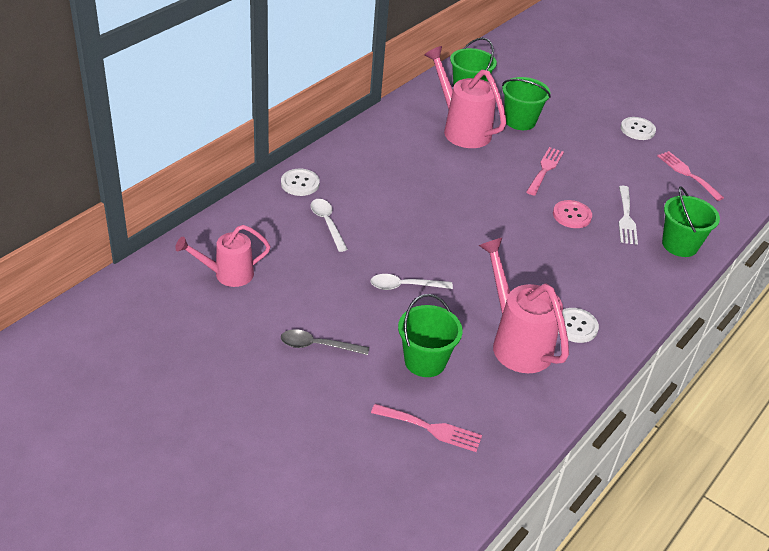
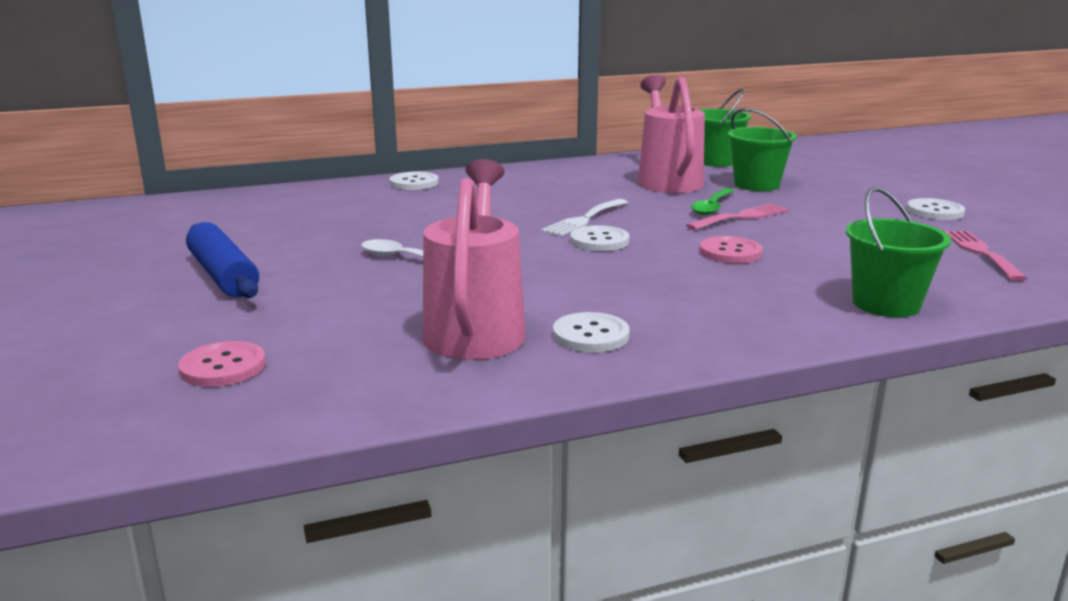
camera: 35 degrees right, 20 degrees down
pink watering can [175,225,271,287] -> none
grey spoon [281,329,369,355] -> blue rolling pin [186,222,259,298]
white spoon [311,199,348,252] -> none
pink fork [371,404,482,452] -> pink button [178,341,266,387]
green bucket [398,294,463,377] -> none
white fork [619,186,638,245] -> white fork moved to [541,199,628,236]
none -> white button [570,225,629,251]
none -> green spoon [691,188,734,215]

